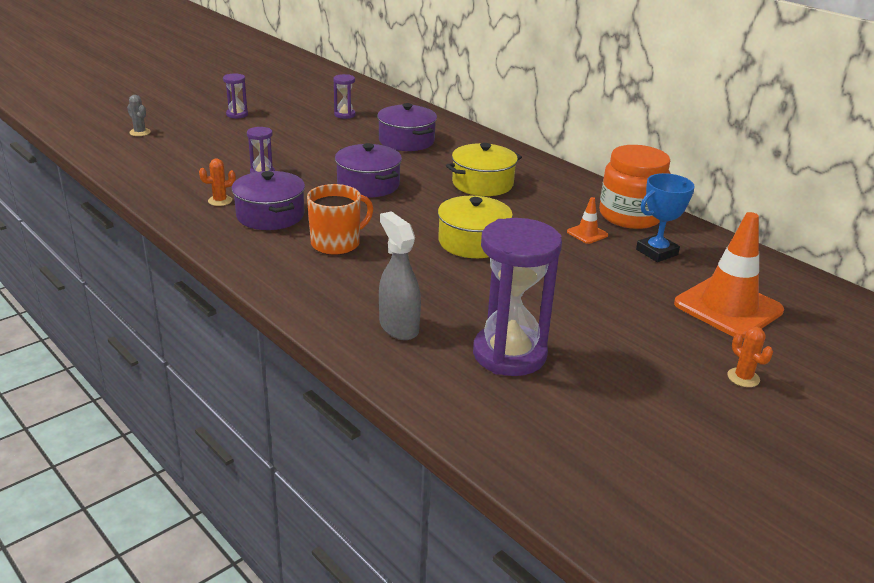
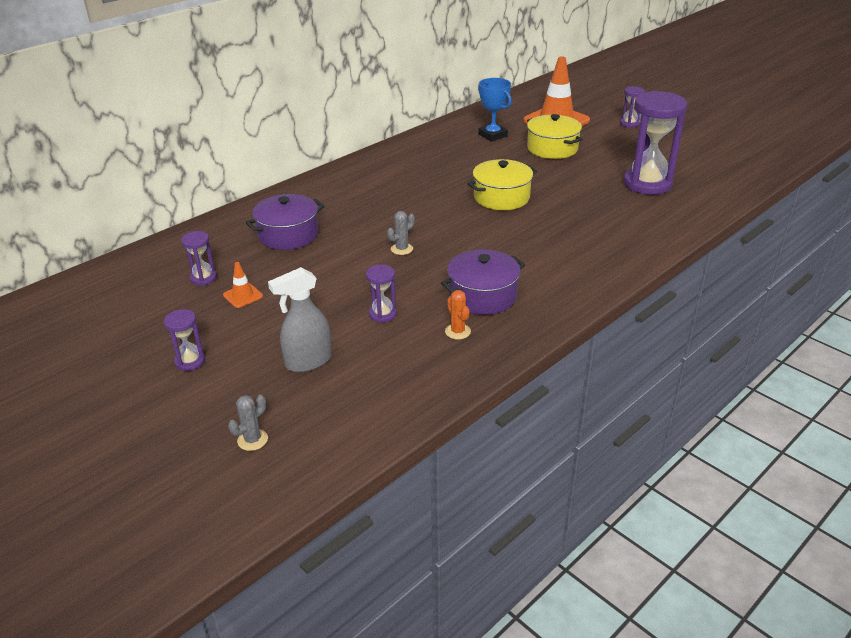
camera: 90 degrees left, 5 degrees up
orange mug [307,184,373,255] -> none
purple pot [335,143,402,198] -> grey cactus [387,211,415,255]
grey spray bottle [379,211,421,340] -> grey spray bottle moved to [268,267,332,372]
yellow pot [446,143,522,196] -> yellow pot moved to [527,114,582,159]
orange traffic cone [567,197,608,244] -> orange traffic cone moved to [223,262,263,308]
orange jar [599,145,671,229] -> none
orange cactus [727,327,773,387] -> purple hourglass [620,86,645,128]

